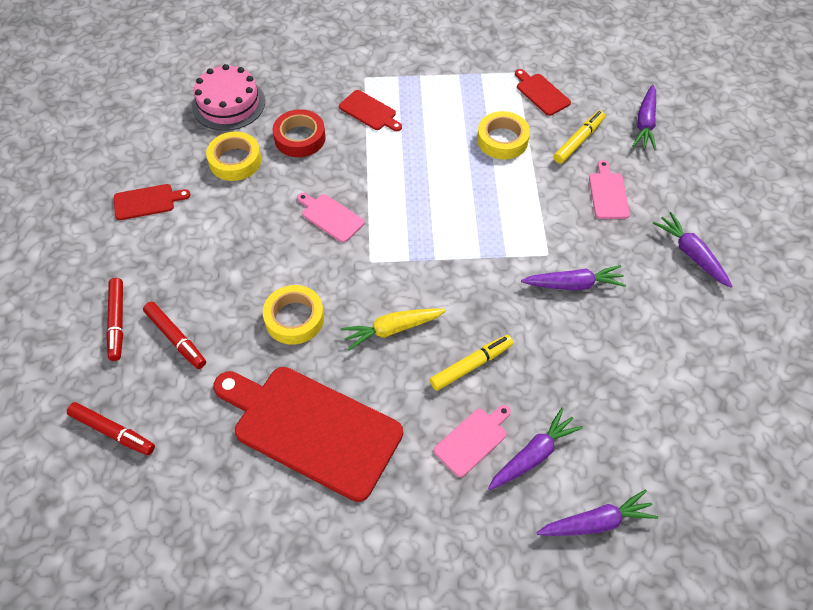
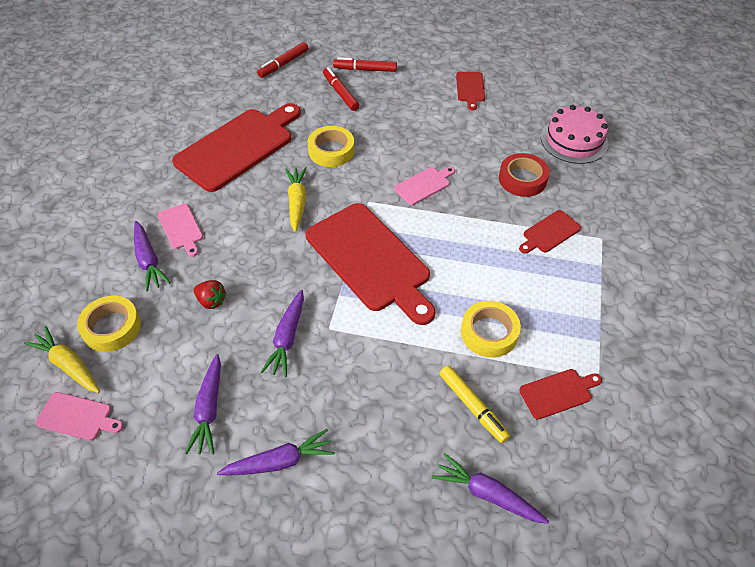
camera: 105 degrees right, 5 degrees down
red marker [143,302,206,369] -> red marker turned 90 degrees clockwise [323,67,359,111]
yellow tape [206,131,261,181] -> yellow tape moved to [77,296,141,352]
yellow marker [430,335,513,391] -> none
purple carrot [536,489,658,536] -> purple carrot moved to [185,354,221,454]
pink cutting board [589,160,630,219] -> pink cutting board moved to [35,392,123,441]
none -> yellow carrot [24,326,100,393]
none -> red strawberry [194,280,226,309]
none -> red cutting board [305,203,435,325]

